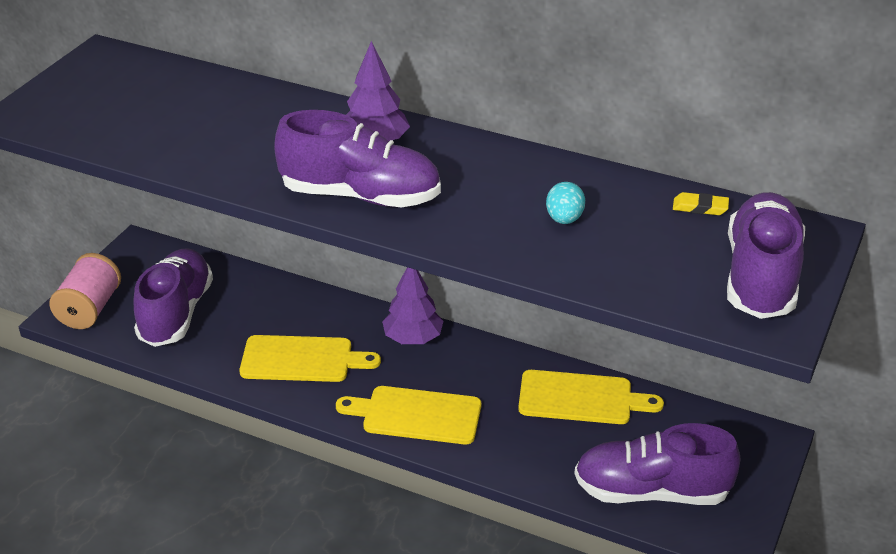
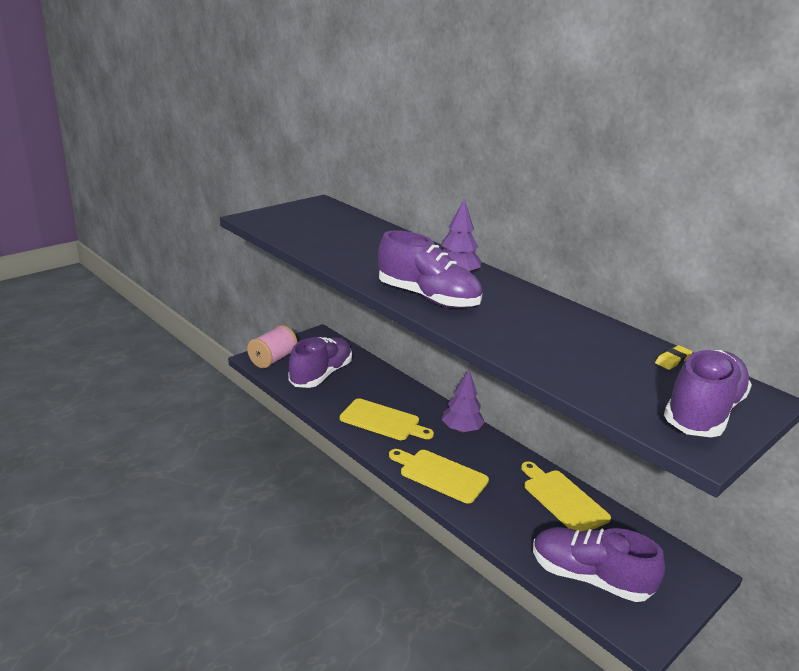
camera: 20 degrees right, 10 degrees down
yellow cutting board [518,370,664,424] -> yellow cutting board turned 150 degrees counterclockwise [521,461,611,532]
turquoise egg [546,182,585,224] -> none
yellow eraser [673,192,729,215] -> yellow eraser turned 75 degrees counterclockwise [655,345,692,370]

